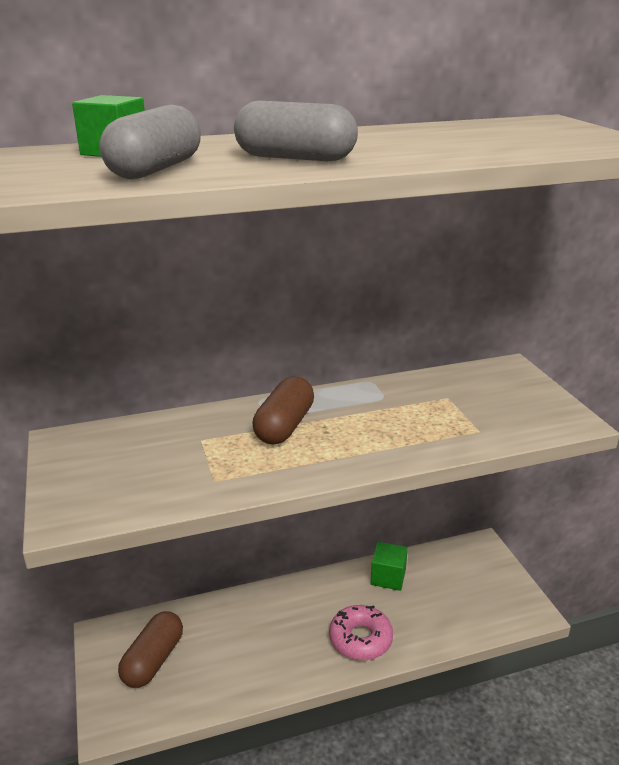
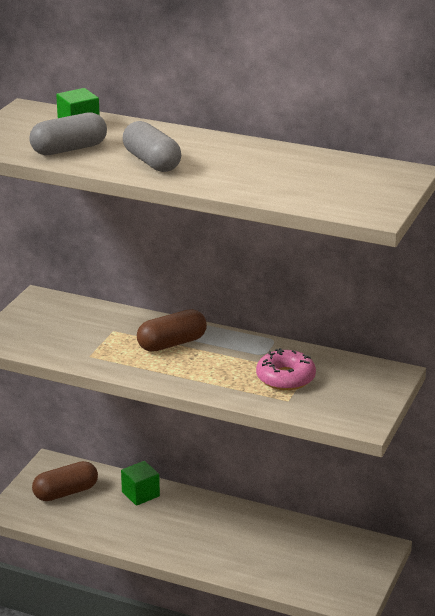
camera: 40 degrees right, 0 degrees up
pink donut [329,605,393,660] -> pink donut moved to [256,348,316,390]
green cube [371,542,408,591] -> green cube moved to [121,461,160,506]

